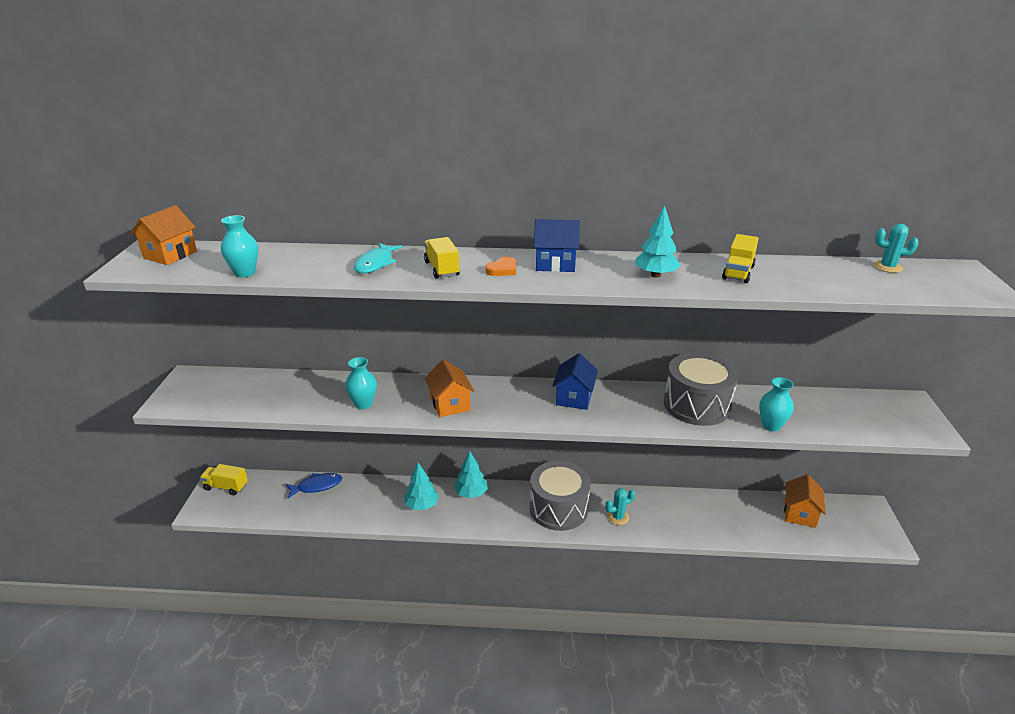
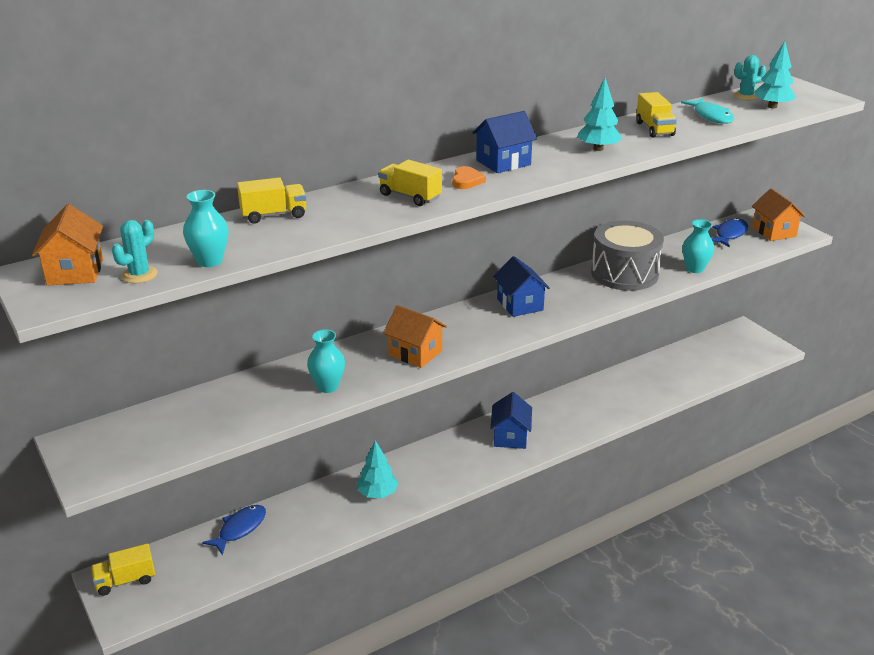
camera: 35 degrees left, 0 degrees up
turquoise fish [354,243,402,273] -> turquoise fish moved to [681,98,734,124]
turquoise tree [454,451,488,498] -> turquoise tree moved to [754,41,796,108]
grey drum [530,461,591,531] -> blue house [490,392,532,449]
turquoise cactus [605,488,635,525] -> turquoise cactus moved to [112,220,158,283]
orange house [784,474,826,528] -> orange house moved to [752,188,805,241]
none -> yellow truck [237,177,306,224]
none -> blue fish [711,218,748,247]

